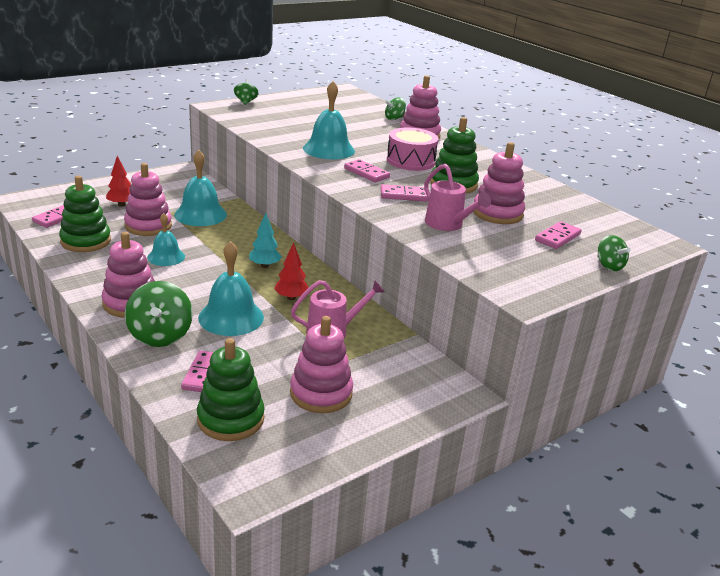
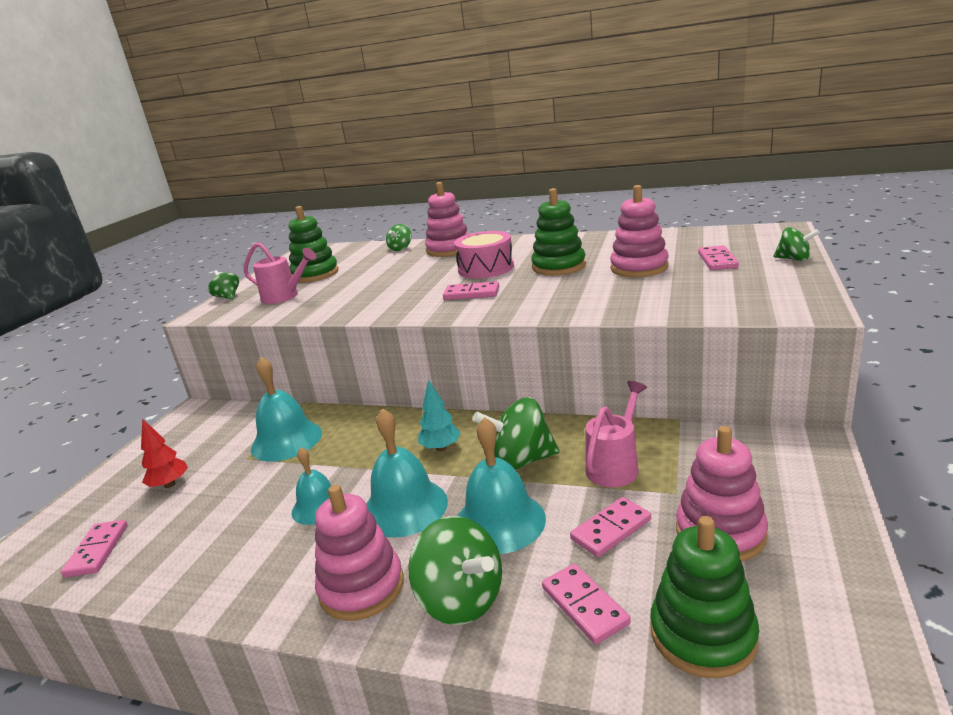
camera: 30 degrees left, 5 degrees down
green stacking toy [59,176,111,252] -> green stacking toy moved to [289,206,339,282]
pink stacking toy [124,163,172,236] -> none
red tree [274,242,308,300] -> green spinning top [473,397,560,470]
turquoise bell [303,81,355,159] -> turquoise bell moved to [366,408,448,538]
pink domino [381,184,429,202] -> pink domino moved to [570,497,651,557]
pink watering can [424,164,491,231] -> pink watering can moved to [244,242,316,304]

